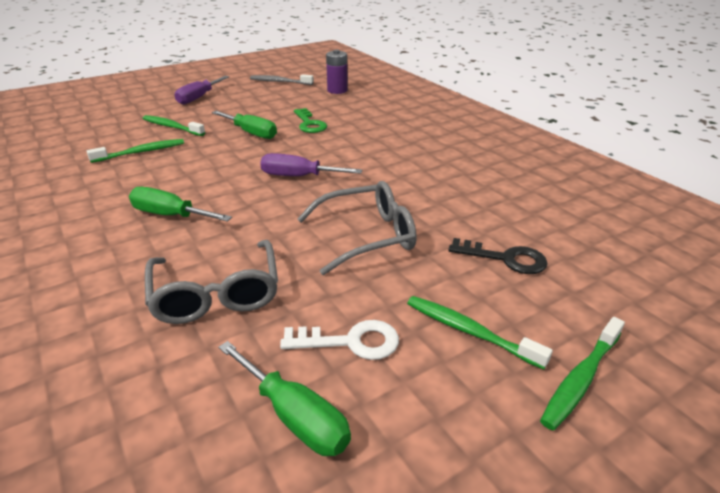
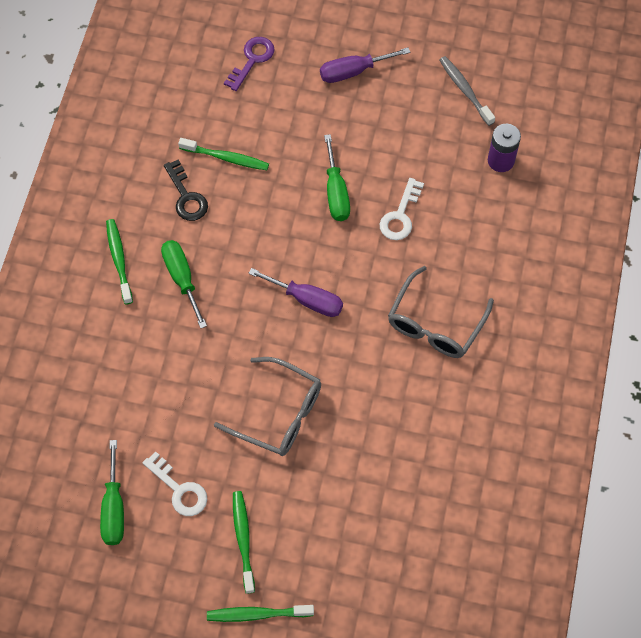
camera: 45 degrees right, 30 degrees up
green toothbrush [142,115,205,136] -> green toothbrush moved to [106,219,133,304]
grey glasses [145,240,278,324] -> grey glasses moved to [388,266,494,358]
purple screwdriver [260,153,362,176] -> purple screwdriver turned 150 degrees clockwise [248,268,343,317]
green key [294,108,327,133] -> white key [380,178,424,240]
black key [448,238,548,274] -> black key moved to [164,160,208,221]
none -> purple key [224,37,274,91]

